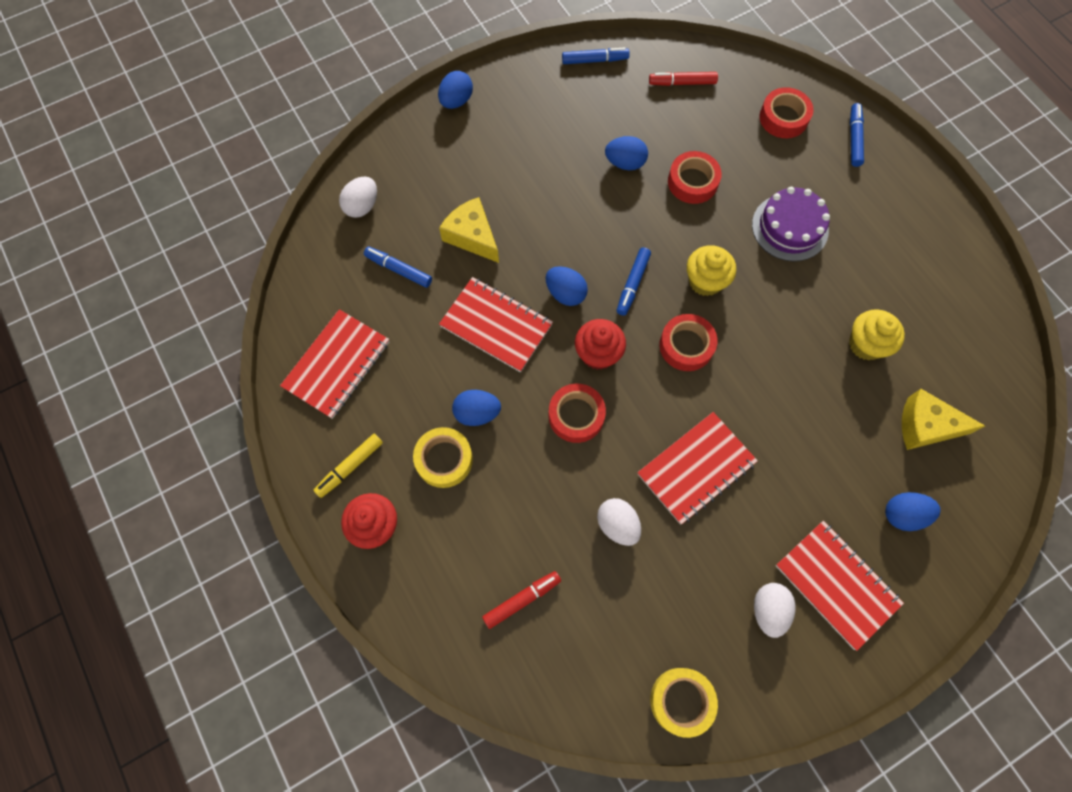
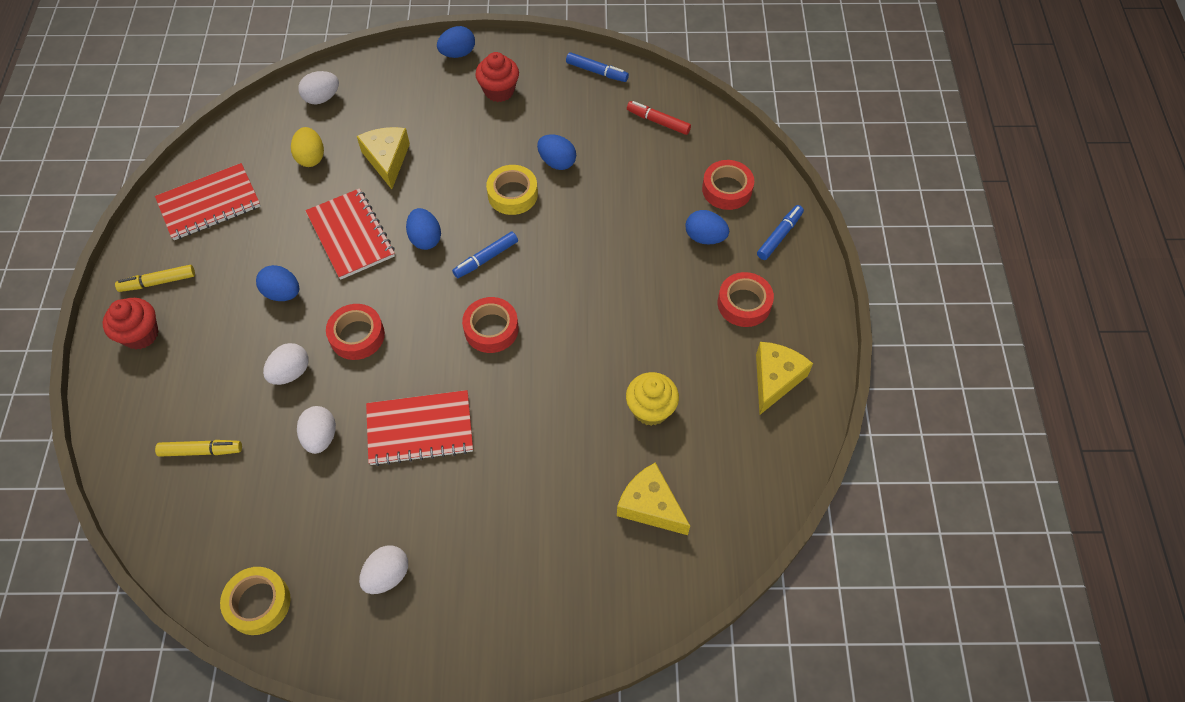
camera: 30 degrees right, 10 degrees down
blue marker [364,247,432,288] -> yellow egg [291,127,324,167]
yellow tape [413,427,473,488] -> yellow tape moved to [486,165,538,215]
red marker [482,571,561,629] -> yellow marker [155,440,242,457]
red cupcake [575,319,626,370] -> red cupcake moved to [475,52,519,102]
red tape [668,151,722,204] -> red tape moved to [718,272,774,327]
yellow cupcake [687,245,736,296] -> none
purple cake [752,187,830,261] -> none
red notebook [776,521,904,651] -> none
blue egg [885,492,941,531] -> blue egg moved to [685,210,729,245]
none -> white egg [263,343,309,385]
none -> yellow cheese [756,342,813,415]

